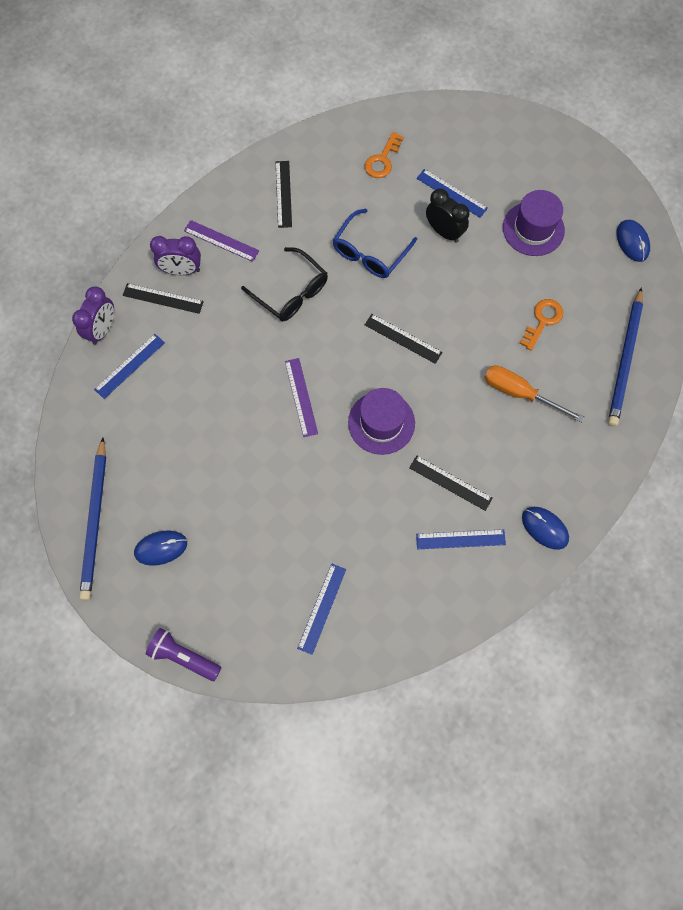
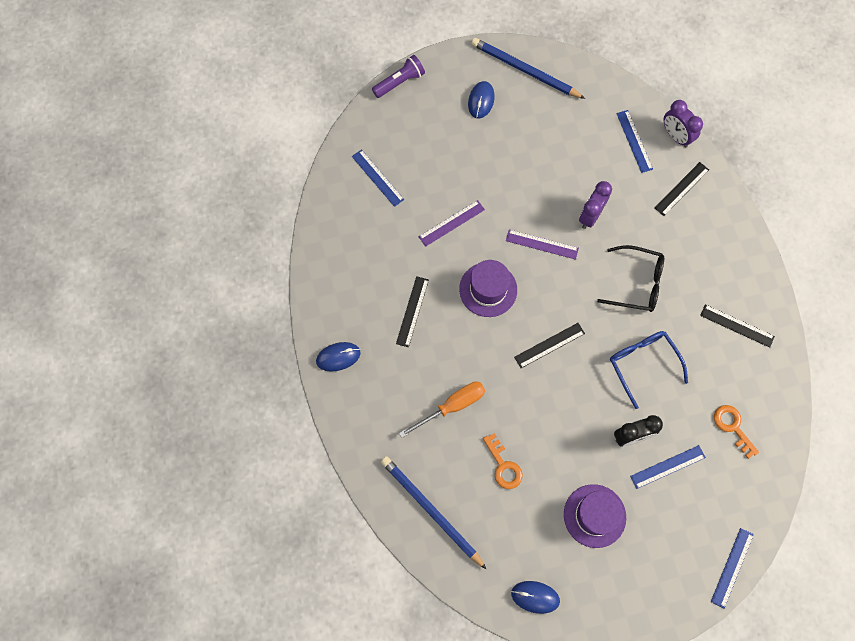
camera: 120 degrees right, 0 degrees up
purple clock [150,236,201,275] -> purple clock moved to [579,181,612,229]
purple ruler [184,220,259,262] -> purple ruler moved to [419,200,485,247]
black glasses [241,247,328,321] -> black glasses turned 150 degrees counterclockwise [597,245,664,312]
black ruler [409,456,493,511] -> black ruler turned 45 degrees counterclockwise [396,276,429,347]
blue ruler [416,529,506,549] -> blue ruler moved to [711,528,754,608]

